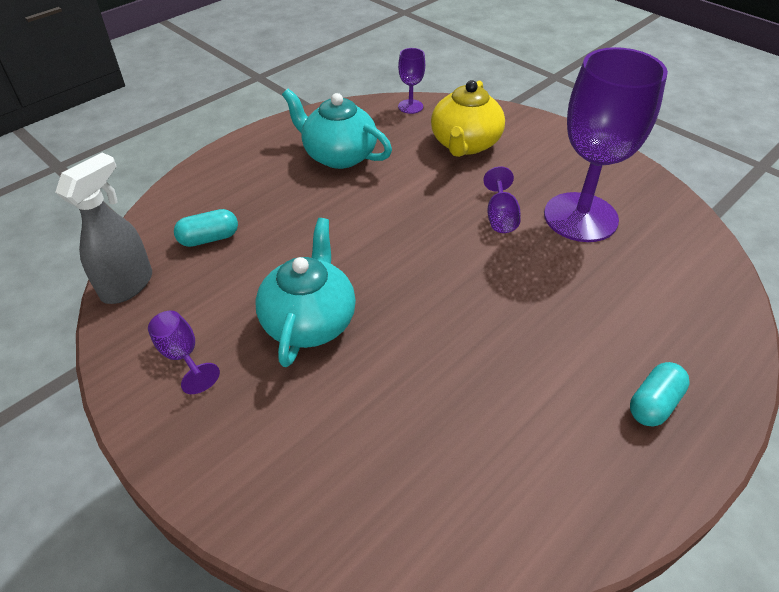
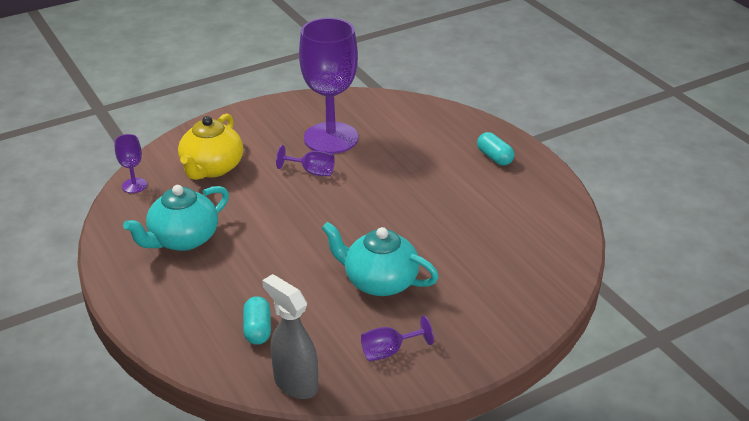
camera: 75 degrees left, 10 degrees down
yellow teapot [431,80,505,157] -> yellow teapot turned 75 degrees clockwise [178,113,243,180]

